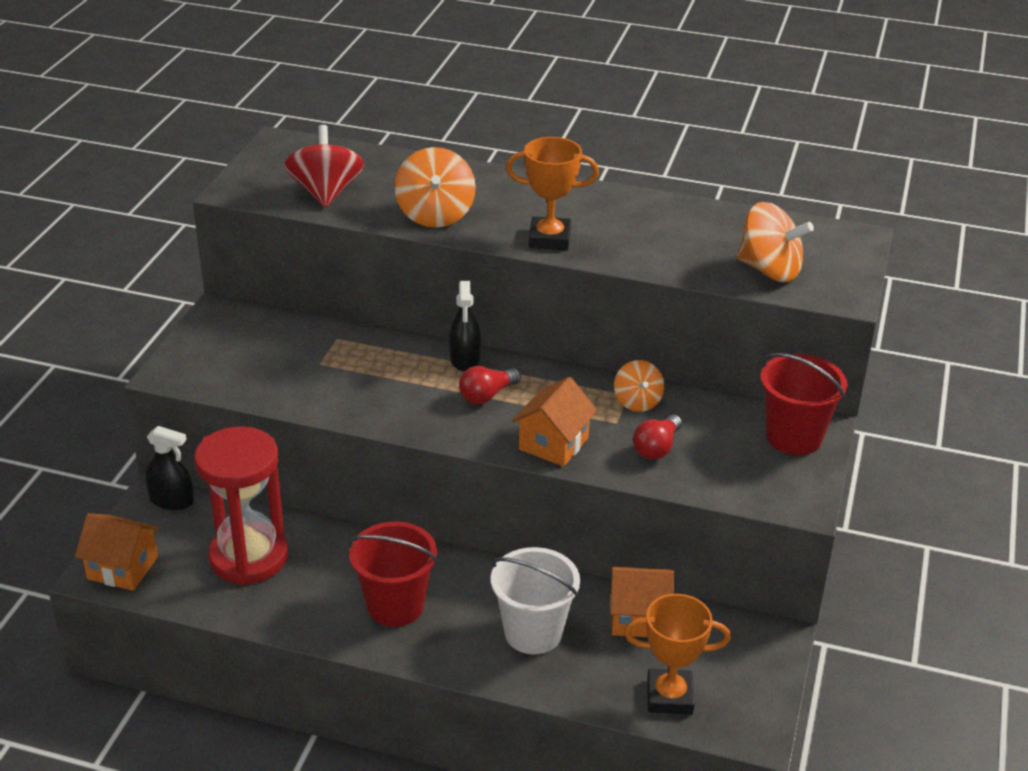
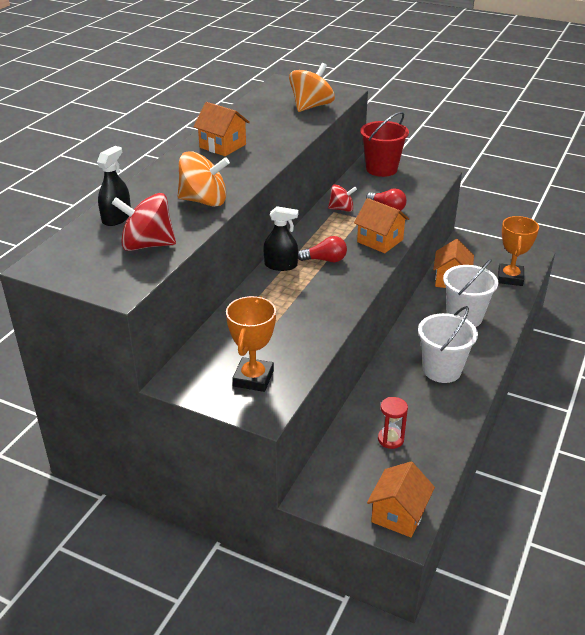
camera: 80 degrees left, 0 degrees up
black spray bottle [145,426,194,510] -> black spray bottle moved to [97,146,131,226]
red hourglass [194,426,288,585] -> red hourglass [378,397,408,449], size x0.44
red bucket [348,522,438,627] -> white bucket [418,306,478,383]
red light bulb [459,366,521,404] -> red light bulb turned 60 degrees counterclockwise [298,236,347,262]
orange trophy [506,137,599,250] -> orange trophy moved to [226,296,276,392]
orange spinning top [614,360,664,412] -> red spinning top [328,184,357,212]
none -> orange house [193,102,250,156]

